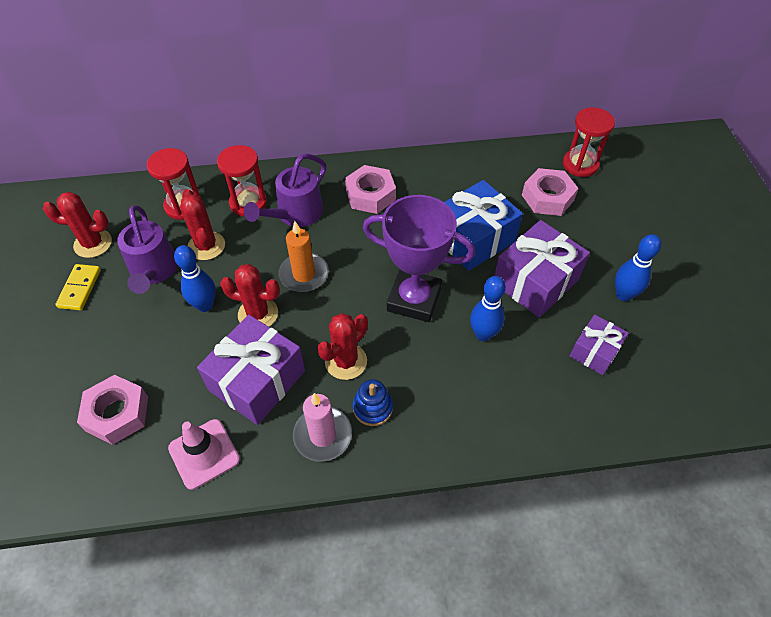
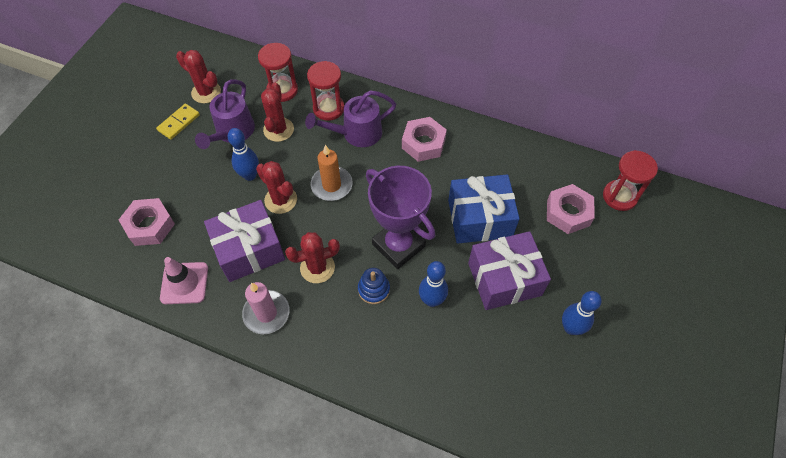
camera: 30 degrees right, 5 degrees up
blue stacking toy [353,379,393,426] -> blue stacking toy moved to [358,268,390,304]
purple gift [570,314,629,375] -> none

